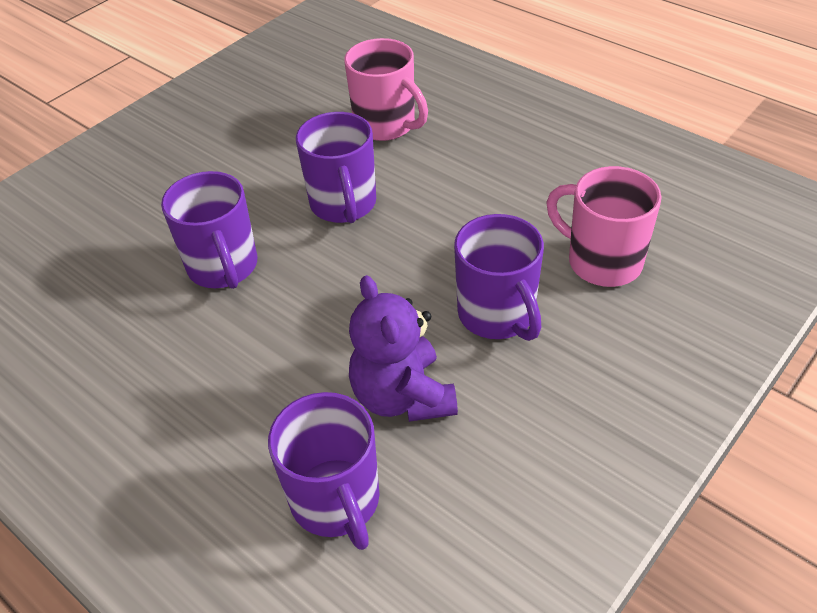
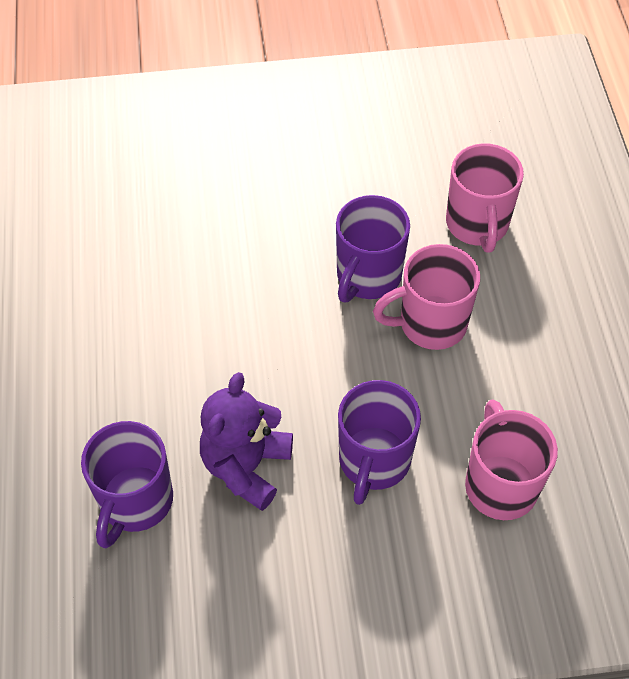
camera: 40 degrees right, 10 degrees up
purple mug [161,171,257,289] -> none
none -> pink mug [373,244,480,350]

